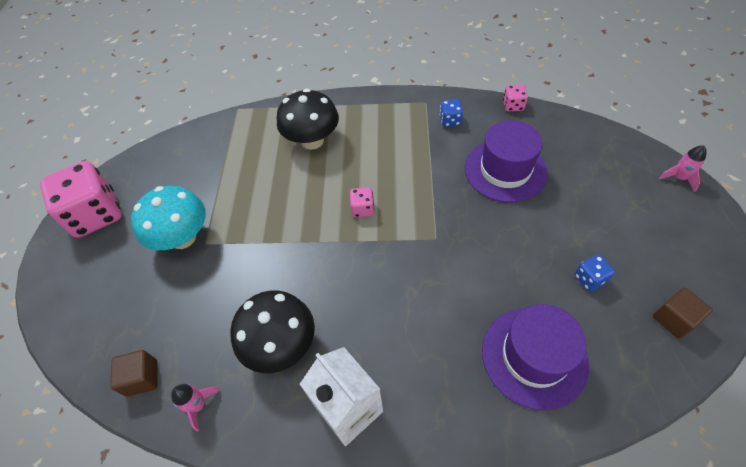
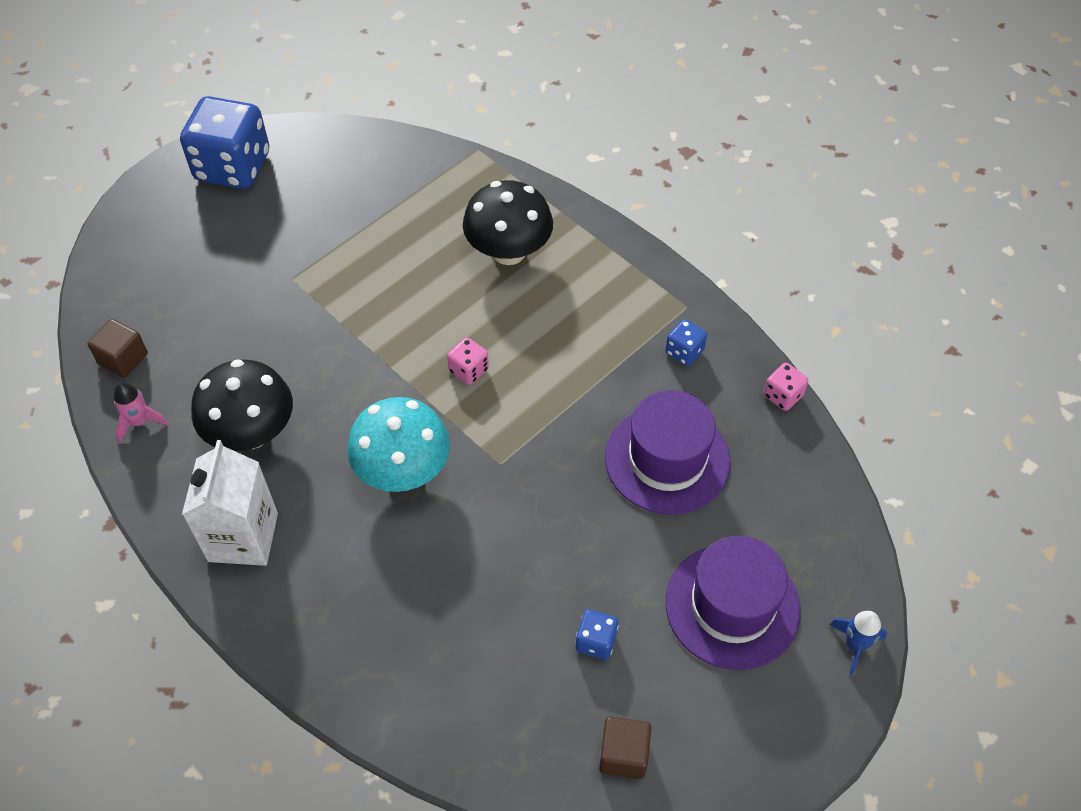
camera: 40 degrees right, 0 degrees up
pink dice [40,161,122,238] -> blue dice [180,96,269,189]
turquoise mushroom [131,186,206,250] -> turquoise mushroom moved to [347,397,450,492]
purple hat [482,304,589,411] -> purple hat moved to [665,536,801,670]
pink rocket [659,145,707,192] -> blue rocket [829,611,887,675]

